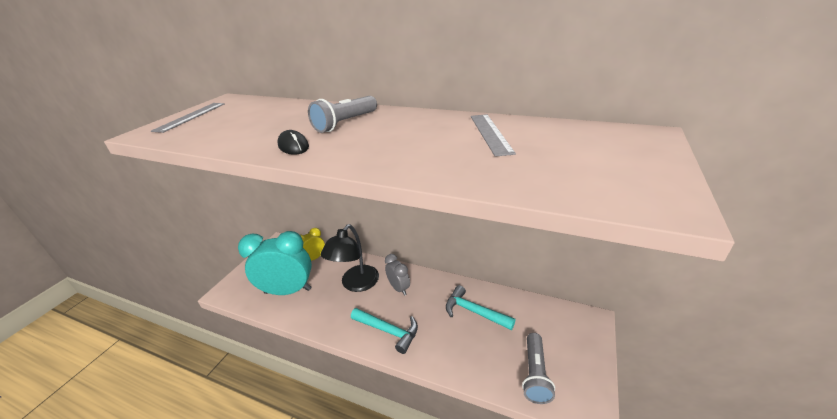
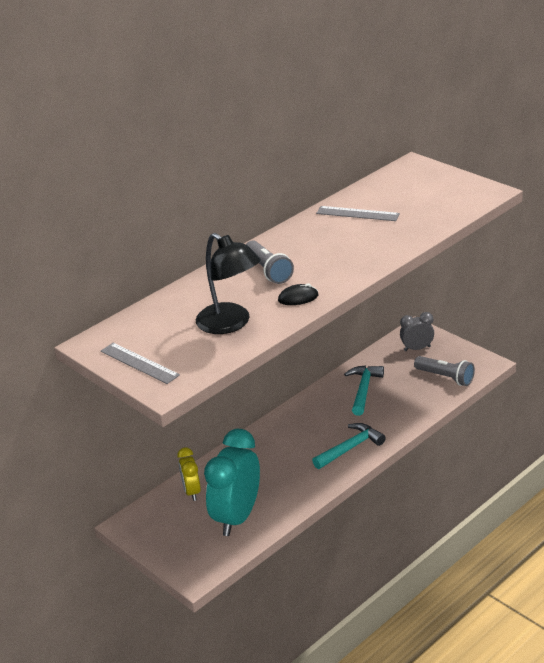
camera: 65 degrees left, 0 degrees up
black lamp [321,224,379,292] -> black lamp moved to [196,233,261,334]
grey clock [385,254,410,295] -> grey clock moved to [400,312,434,351]
turquoise hammer [446,285,516,330] -> turquoise hammer turned 135 degrees clockwise [344,365,384,416]

